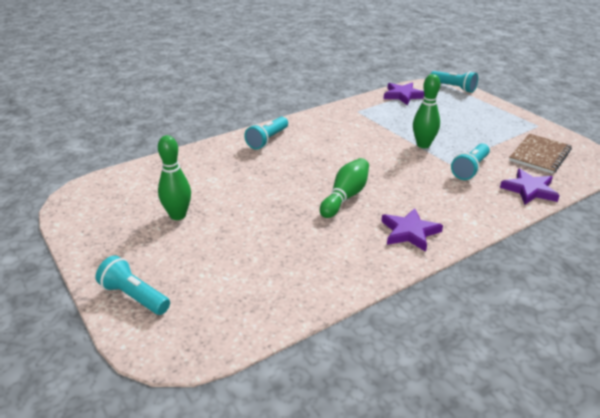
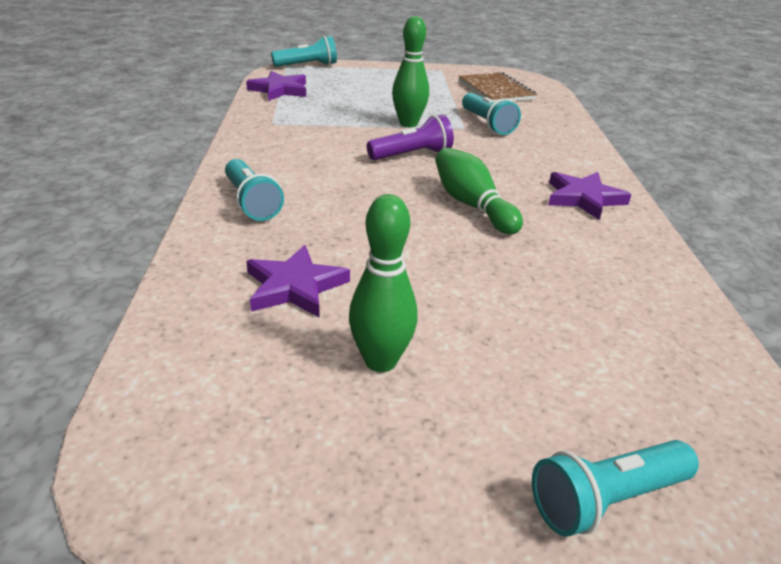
camera: 60 degrees left, 0 degrees up
purple star [500,169,560,205] -> purple star moved to [246,245,350,318]
none -> purple flashlight [367,115,454,160]

